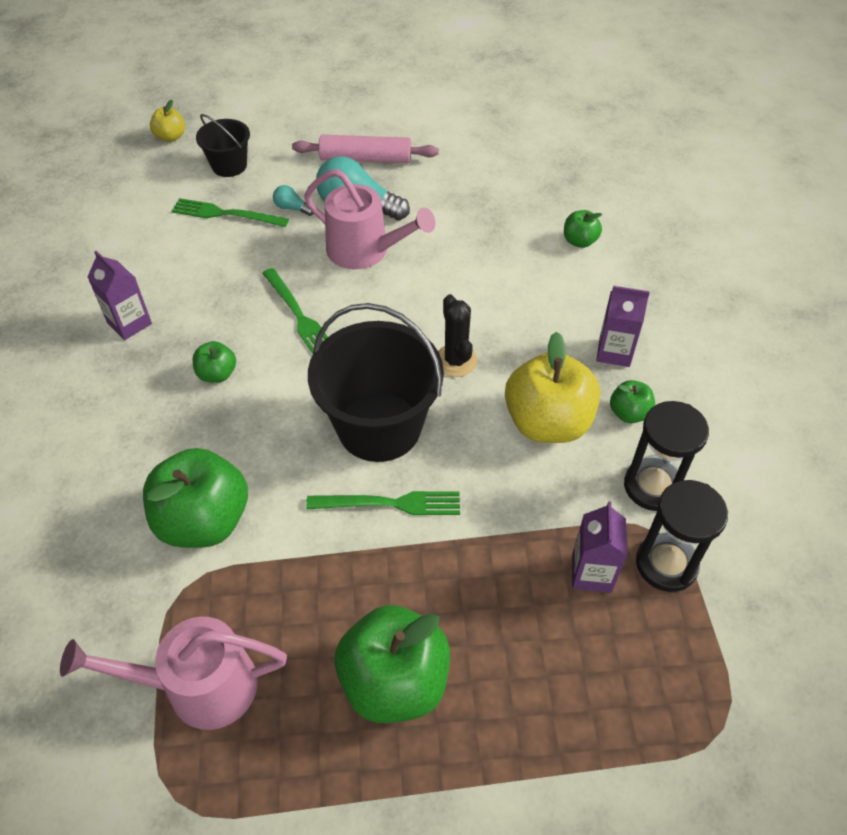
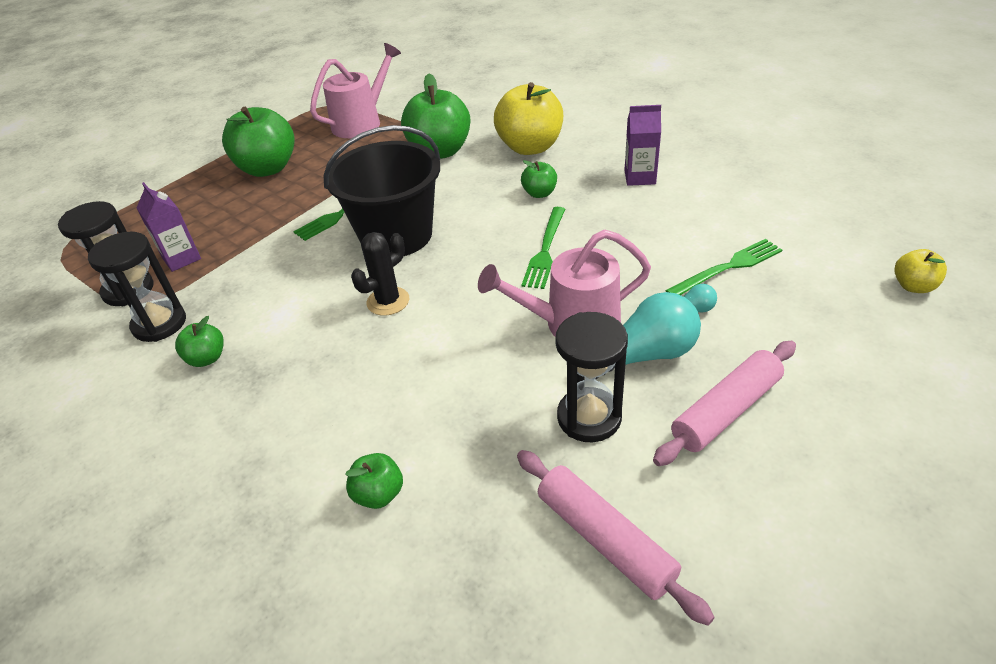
camera: 140 degrees right, 10 degrees down
black bucket [196,114,250,177] -> none
green fork [262,268,328,353] -> green fork turned 90 degrees counterclockwise [522,207,565,289]
black cactus [438,294,478,377] -> black cactus turned 75 degrees counterclockwise [351,232,409,316]
yellow apple [505,332,600,443] -> yellow apple moved to [494,82,563,155]
purple carton [596,286,650,367] -> none
none -> pink rolling pin [517,450,715,626]
none -> black hourglass [555,312,628,442]

